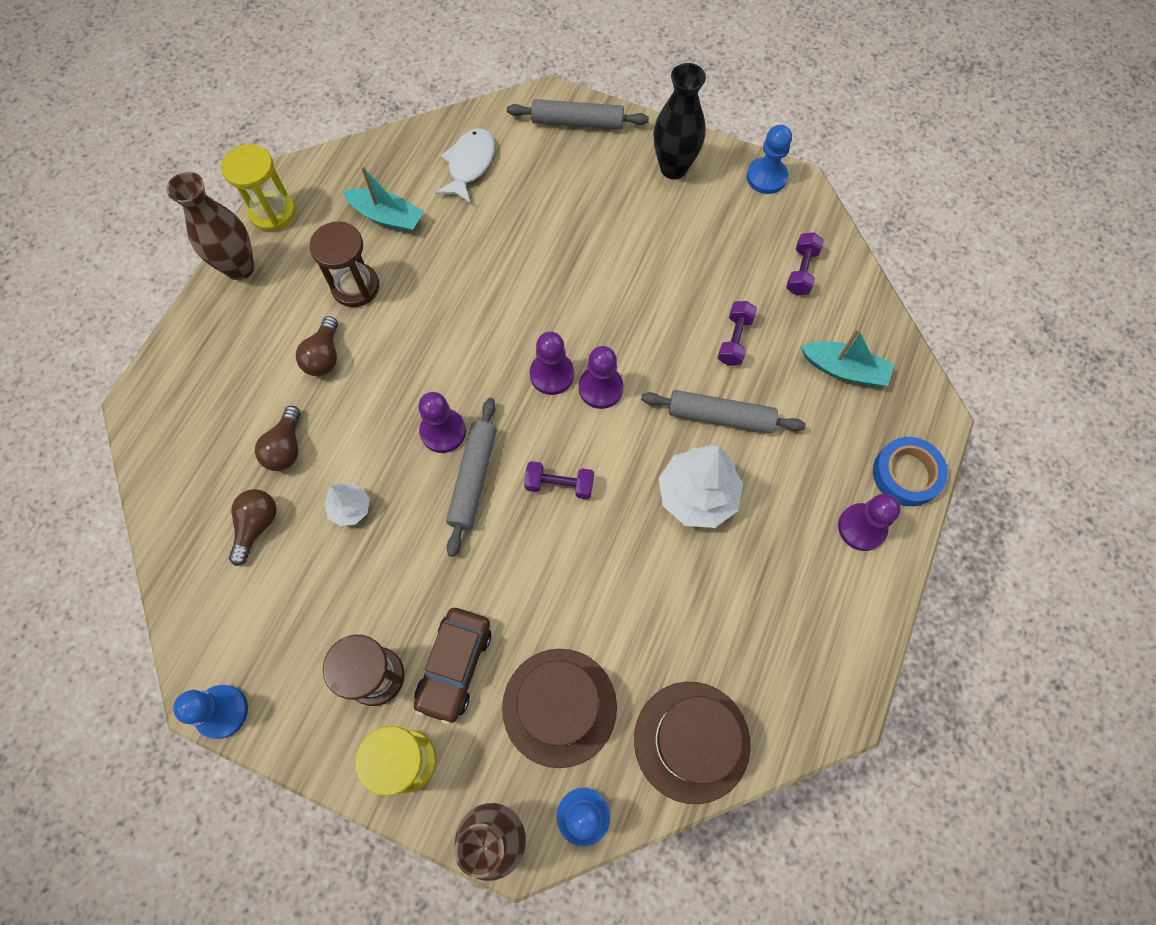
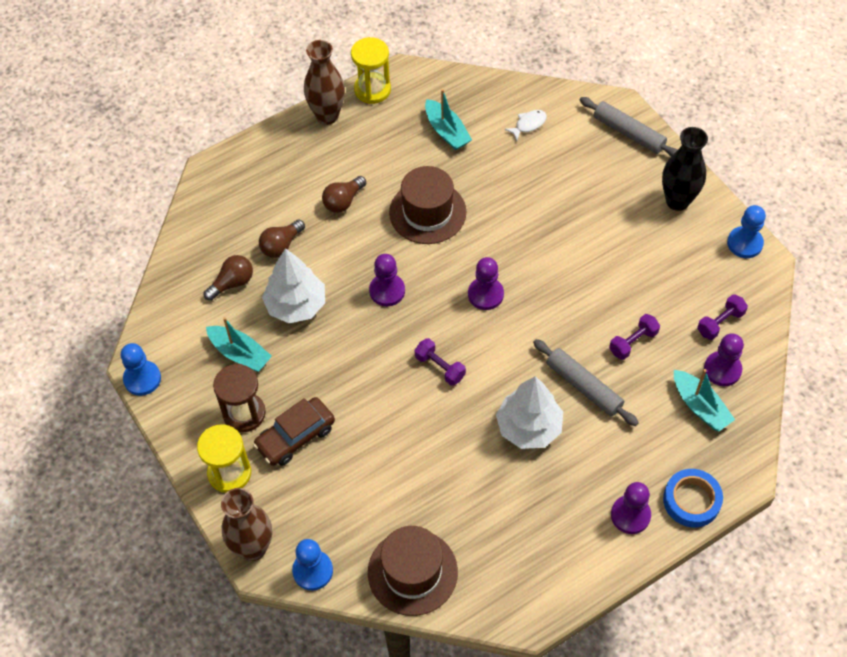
camera: 35 degrees right, 10 degrees down
brown hourglass [309,222,379,307] -> none
white tree [325,483,370,526] -> white tree [262,248,325,323], size x1.88
white fish [435,128,495,204] -> white fish [504,110,547,141], size x0.62
grey rolling pin [446,398,497,557] -> none
brown hat [502,649,617,768] -> brown hat moved to [389,166,466,244]
purple pawn [579,346,624,409] -> purple pawn moved to [704,333,744,386]
none -> turquoise boat [206,317,272,372]

